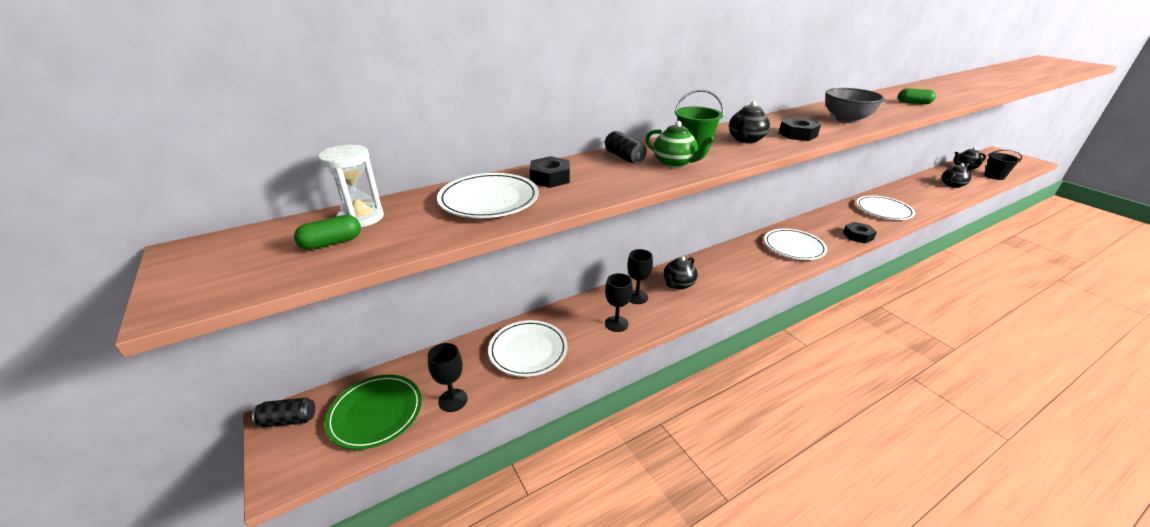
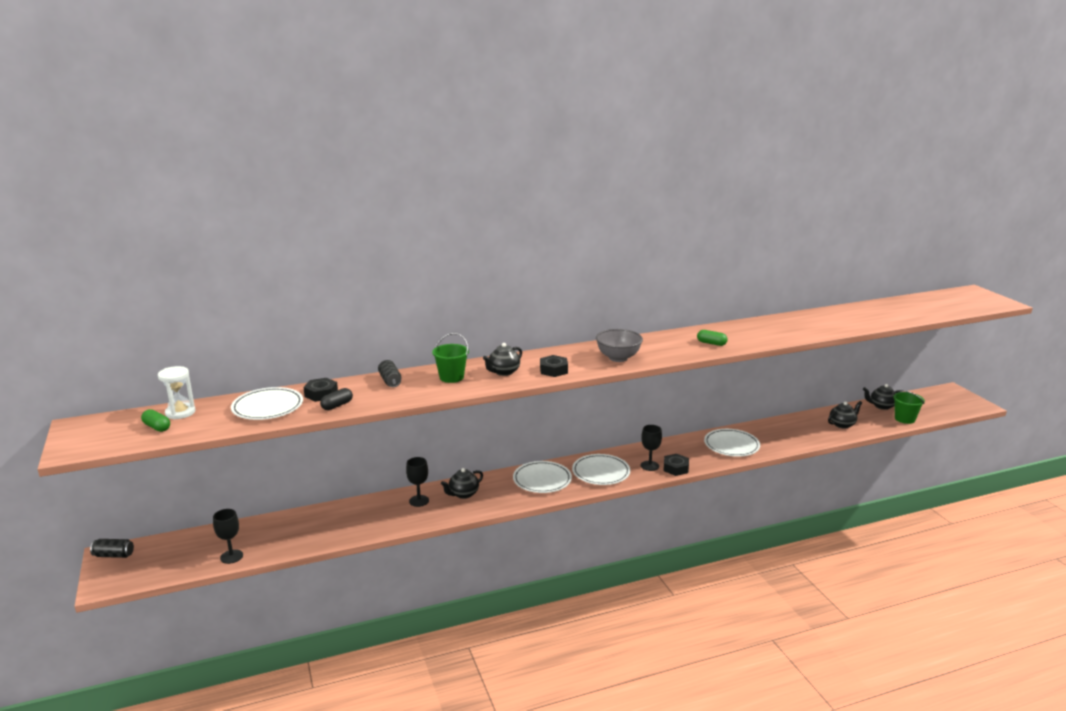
camera: 10 degrees right, 10 degrees down
green capsule [294,215,361,250] -> green capsule turned 60 degrees clockwise [141,409,170,432]
green plate [325,375,422,450] -> none
white plate [488,320,568,377] -> white plate moved to [513,461,572,493]
black goblet [605,273,633,332] -> black goblet moved to [641,425,662,471]
green teapot [646,121,715,168] -> none
black bucket [984,150,1022,180] -> green bucket [893,390,925,424]
none -> black capsule [320,388,353,410]

